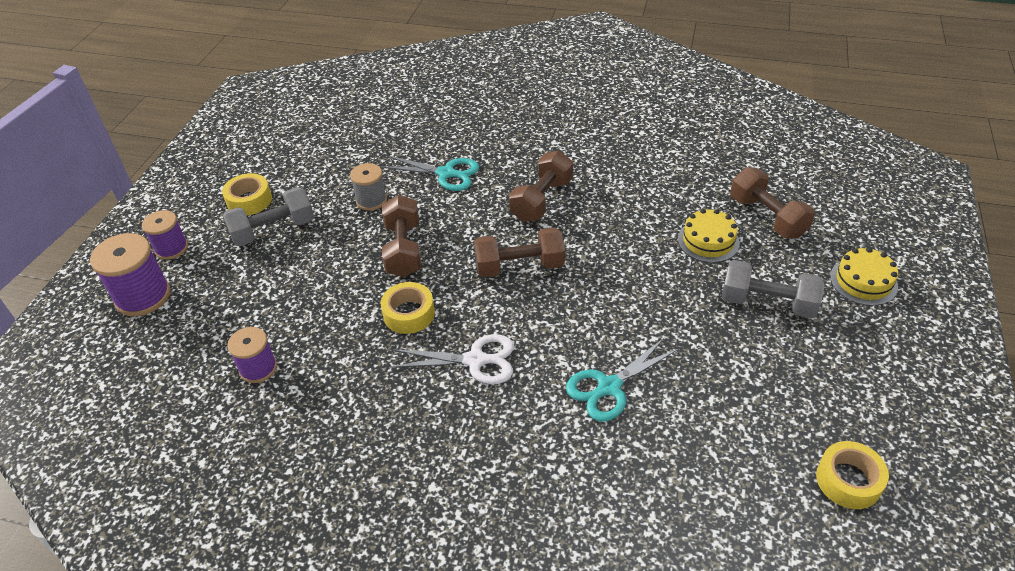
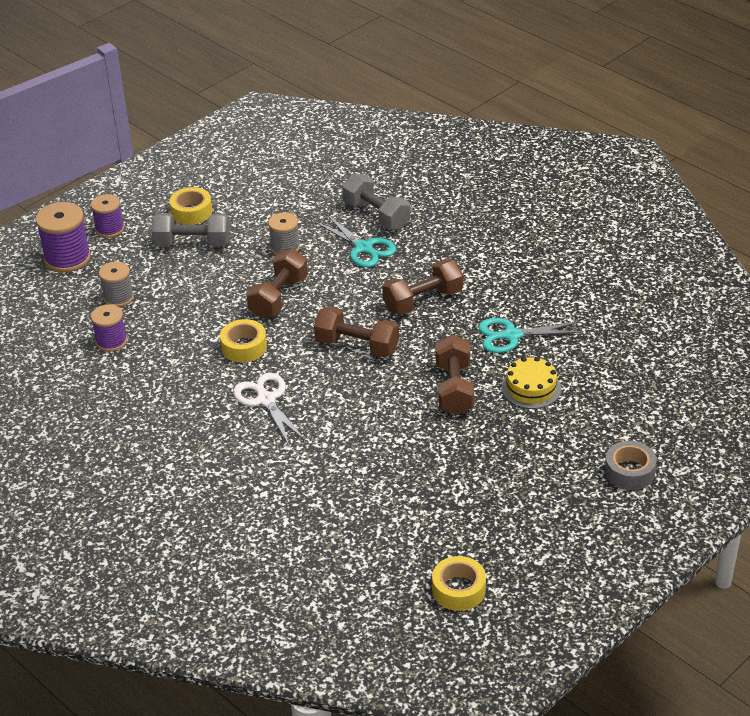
camera: 30 degrees right, 5 degrees down
white scissors [391,334,514,384] -> white scissors turned 150 degrees counterclockwise [233,373,306,445]
turquoise scissors [566,337,680,422] -> turquoise scissors moved to [478,318,584,353]
grey dumbbell [722,260,825,318] -> grey dumbbell moved to [342,174,411,230]
brown dumbbell [730,167,815,239] -> brown dumbbell moved to [436,335,474,415]
yellow cake [830,247,898,306] -> grey tape [605,441,657,490]
none -> grey spool [99,261,134,307]

